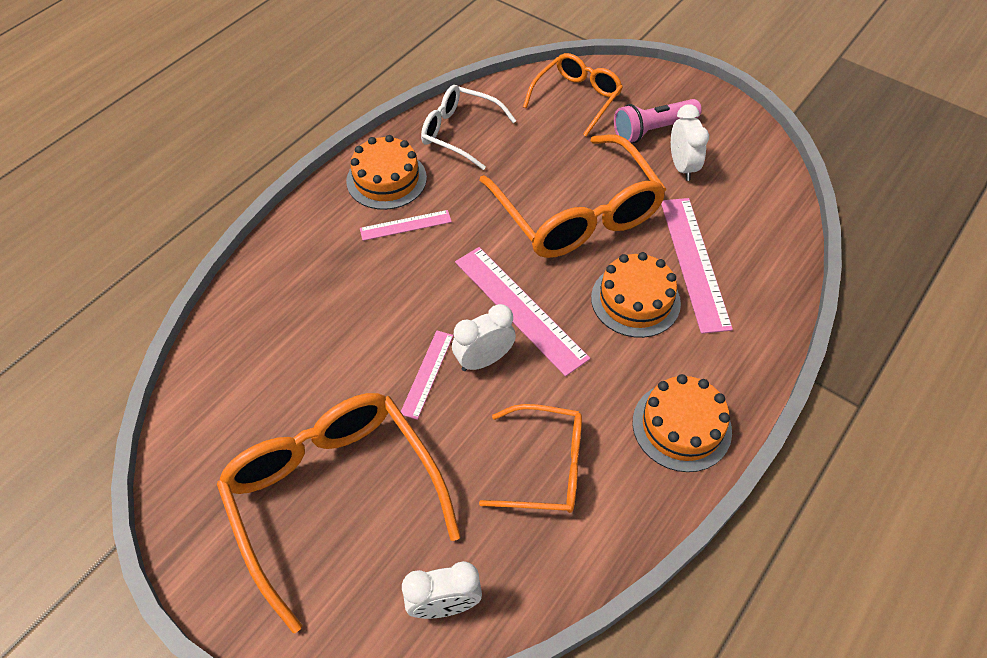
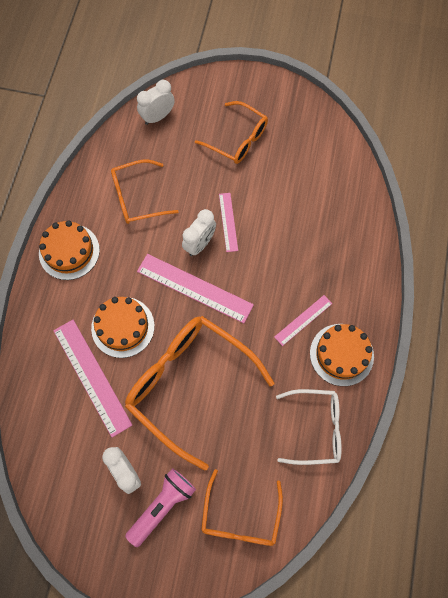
camera: 155 degrees right, 15 degrees up
orange glasses [217,393,461,633] -> orange glasses [195,101,268,164], size x0.59

